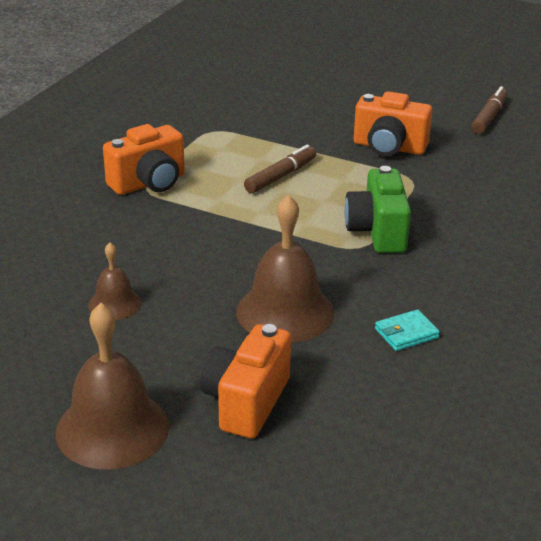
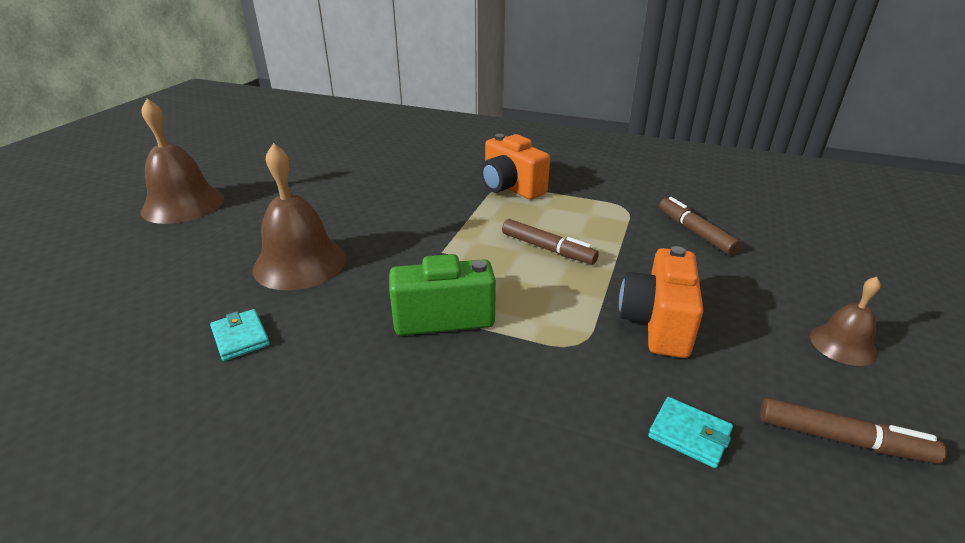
camera: 85 degrees right, 0 degrees up
brown bell [88,243,142,320] -> brown bell moved to [810,277,881,366]
orange camera [200,324,291,439] -> none
none -> turquoise wallet [648,397,733,468]
none -> brown marker [659,197,741,255]

